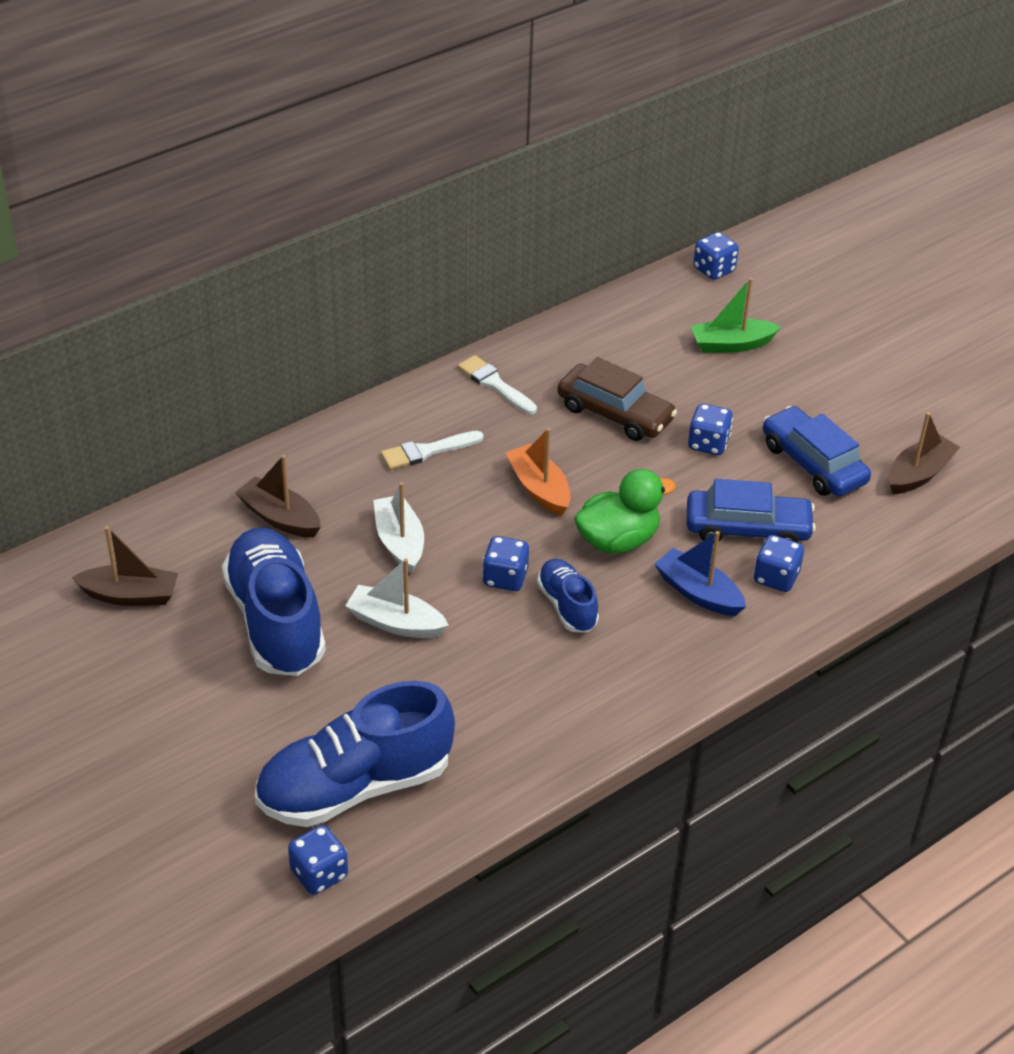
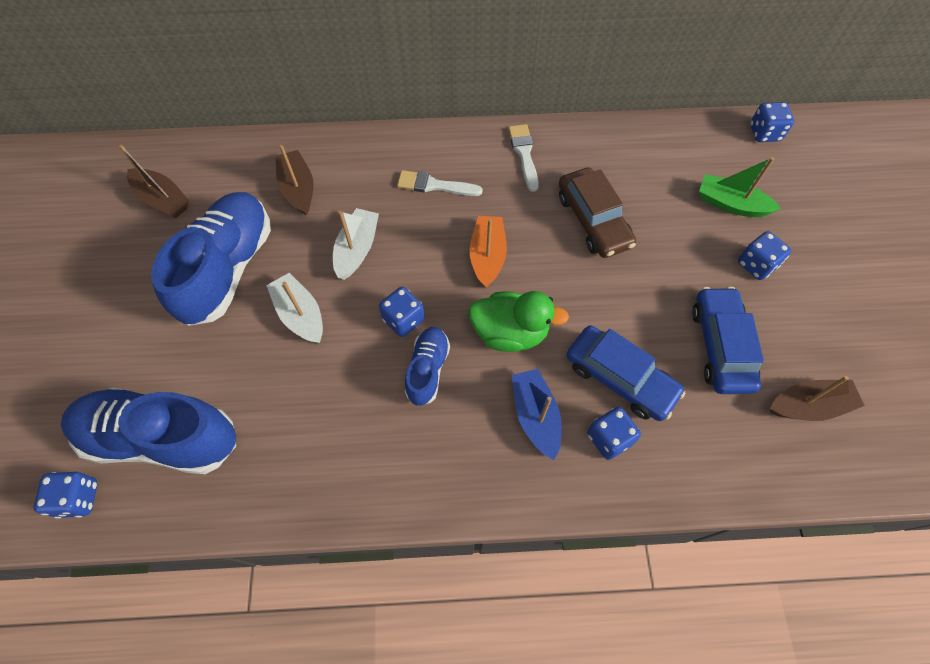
camera: 35 degrees right, 20 degrees up
blue dice [688,404,733,455] -> blue dice moved to [738,231,791,280]

